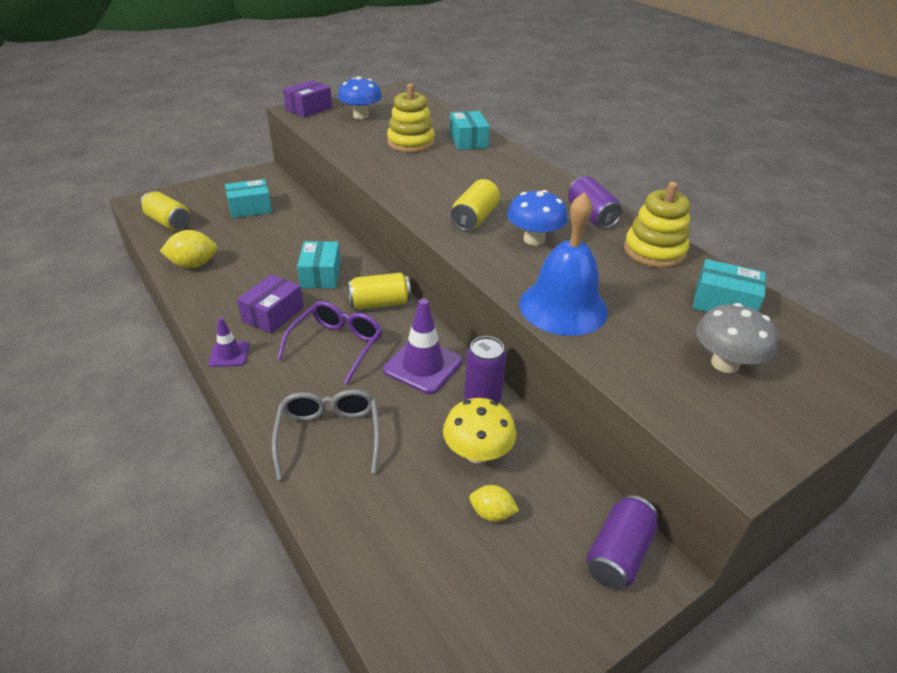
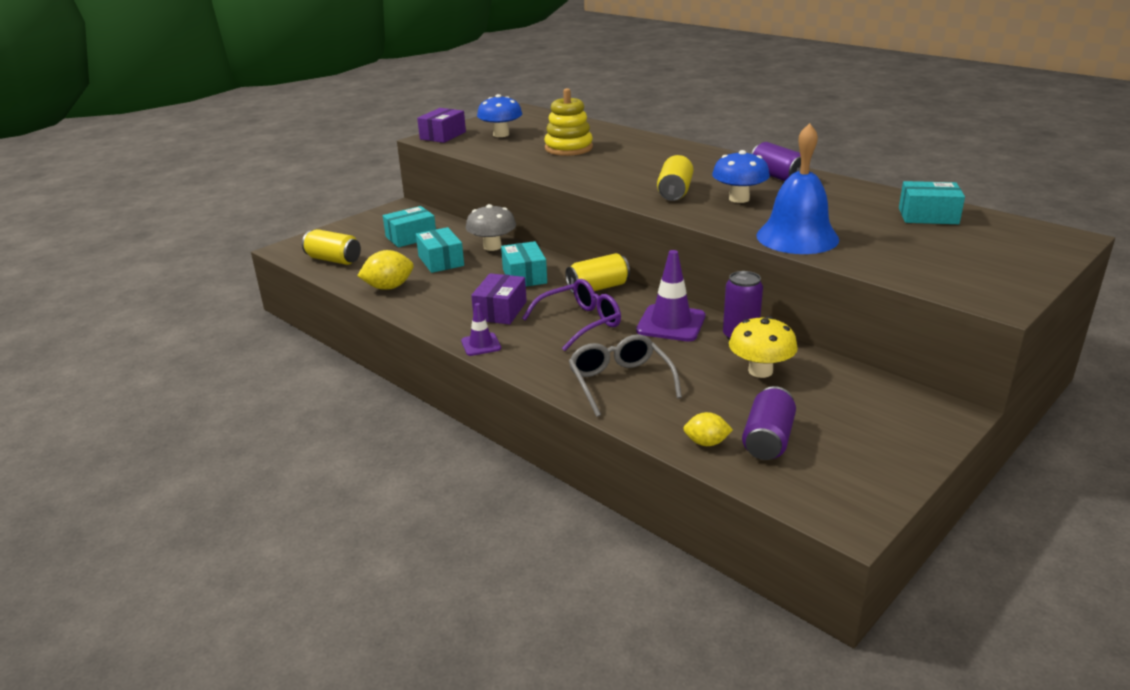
camera: 10 degrees left, 10 degrees down
purple glasses [277,301,382,385] -> purple glasses turned 45 degrees clockwise [522,279,621,351]
turquoise box [450,111,490,150] -> turquoise box moved to [416,227,464,273]
yellow lemon [469,485,519,522] -> yellow lemon moved to [683,412,733,446]
purple can [587,495,658,590] -> purple can moved to [742,386,796,460]
yellow stacking toy [624,182,690,268] -> none
grey mushroom [696,303,778,373] -> grey mushroom moved to [466,204,516,251]

